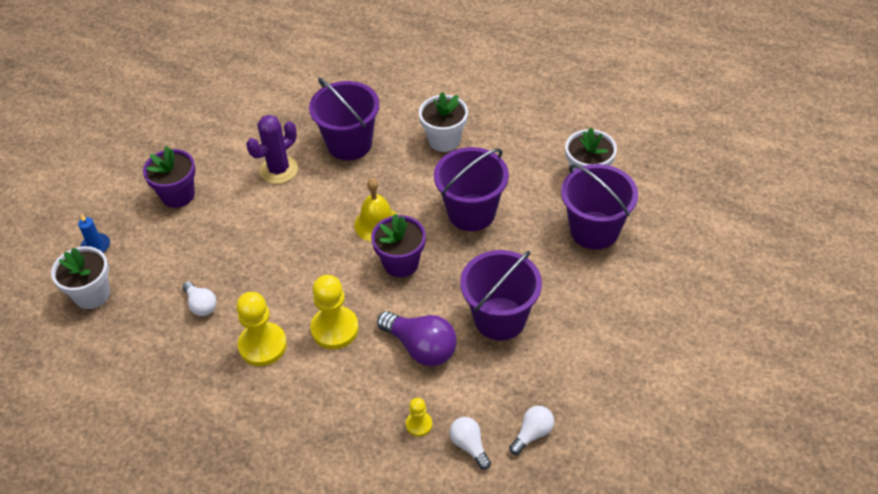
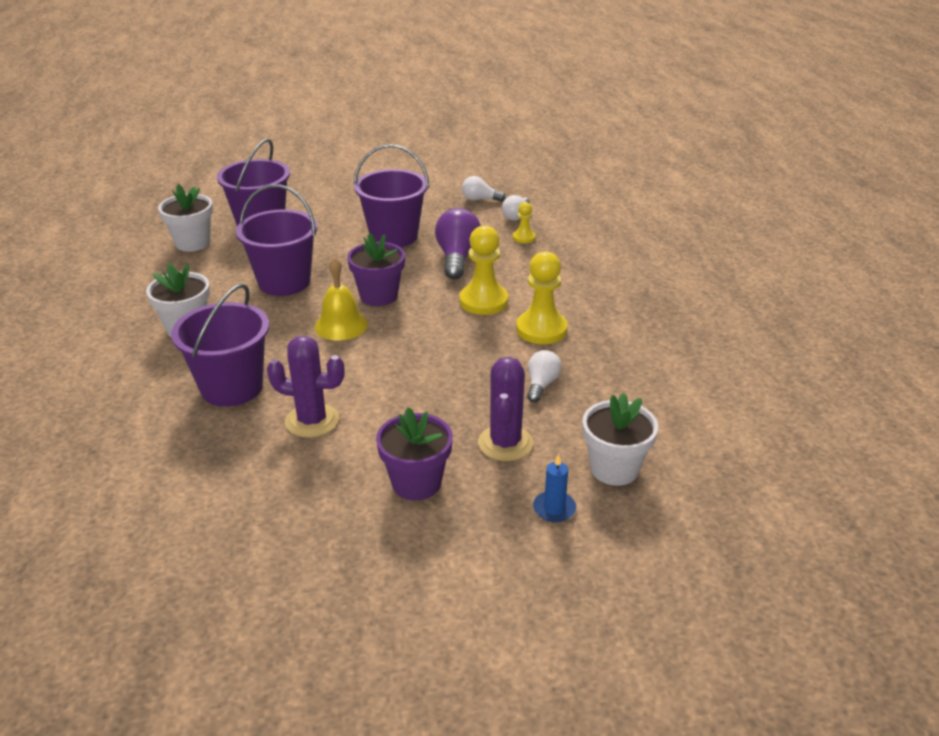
camera: 125 degrees left, 15 degrees down
none -> purple cactus [478,357,533,461]

